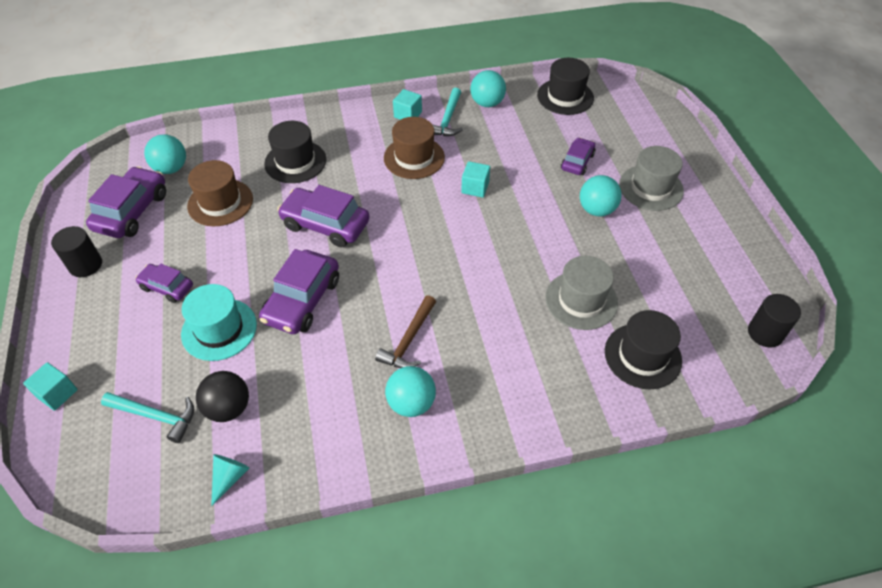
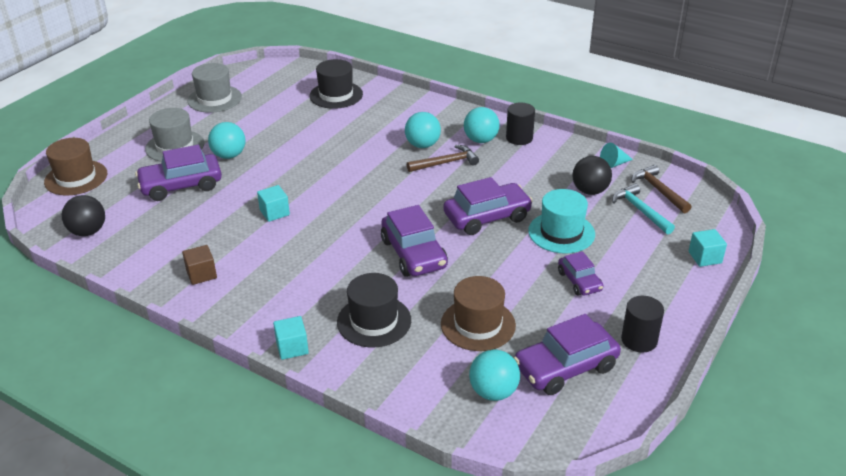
camera: 135 degrees left, 15 degrees down
brown hat [384,117,445,179] -> brown hat moved to [44,138,107,196]
turquoise cube [393,89,422,120] -> turquoise cube moved to [273,316,309,360]
turquoise hammer [432,88,463,136] -> brown cube [182,245,217,285]
turquoise ball [470,70,506,107] -> turquoise ball moved to [405,112,441,148]
black hat [537,58,594,115] -> black ball [62,195,105,236]
grey hat [545,256,618,330] -> grey hat moved to [188,63,242,113]
purple car [561,137,595,175] -> purple car [135,145,222,201], size x1.70
black cylinder [748,294,801,347] -> black cylinder moved to [506,103,535,145]
none -> brown hammer [631,165,691,213]

